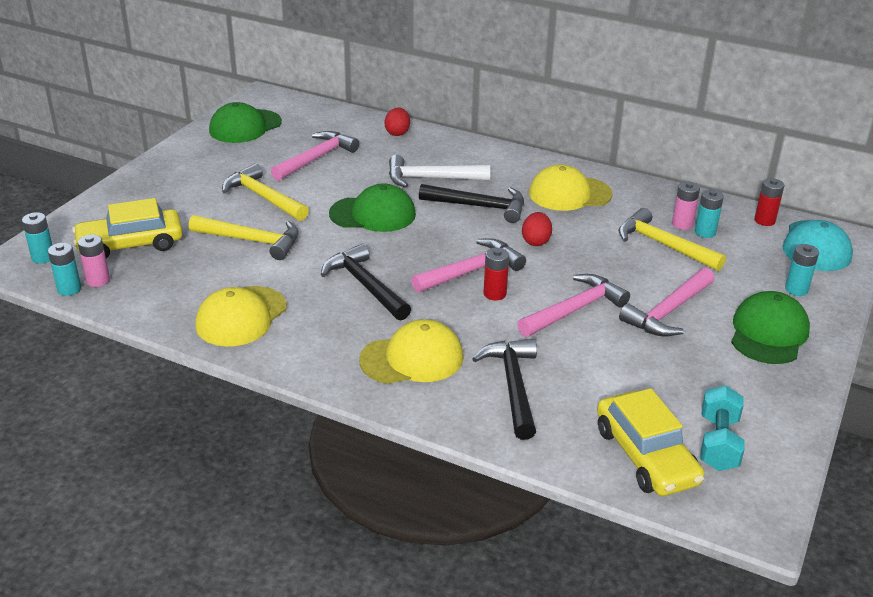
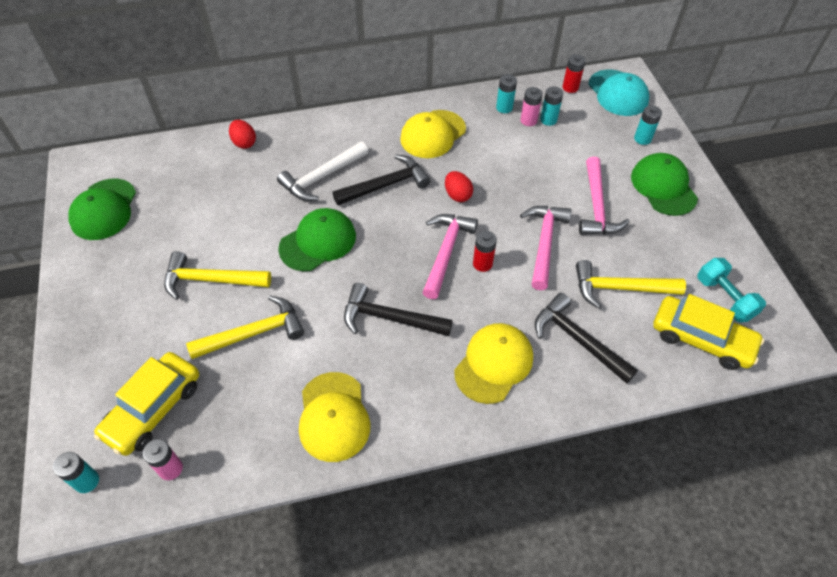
camera: 40 degrees left, 20 degrees up
turquoise battery [48,243,81,296] -> turquoise battery moved to [496,74,517,113]
pink hammer [271,131,359,181] -> none
yellow hammer [618,208,726,271] -> yellow hammer moved to [576,260,686,309]

